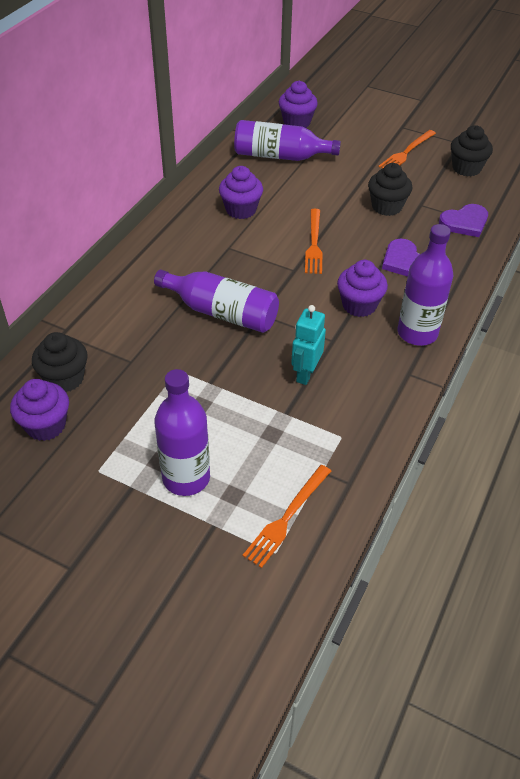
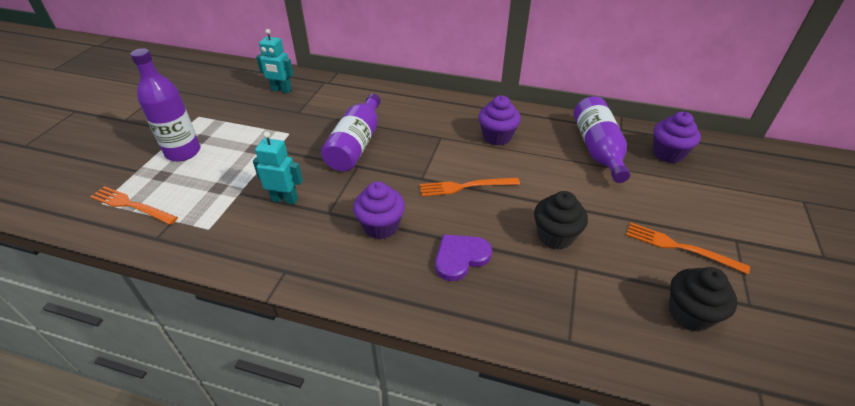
camera: 80 degrees right, 5 degrees down
purple cupcake [10,379,69,441] -> none
black cupcake [32,332,88,392] -> turquoise robot [256,29,294,93]
purple bottle [398,224,453,346] -> none
purple heart [439,204,488,237] -> none

